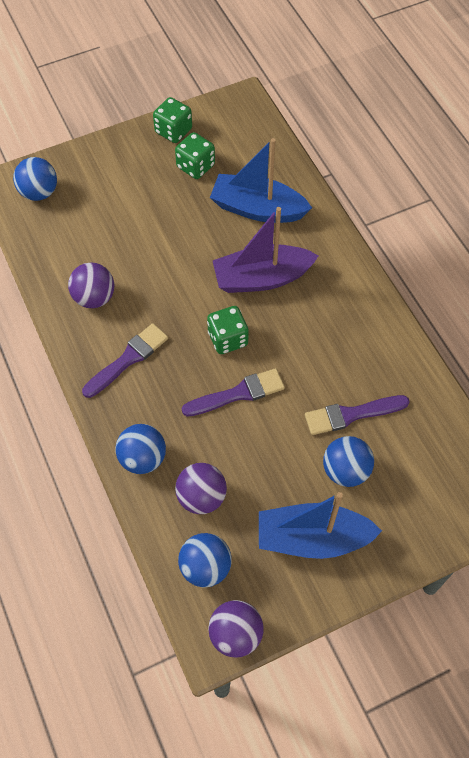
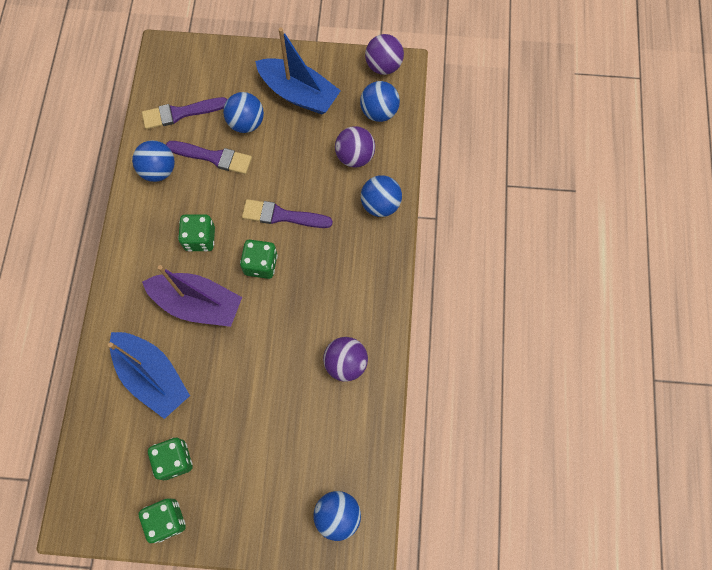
camera: 150 degrees left, 10 degrees up
purple brush [82,323,168,398] -> purple brush moved to [142,97,227,129]
none -> blue ball [132,140,175,182]
none -> green dice [178,214,215,252]

